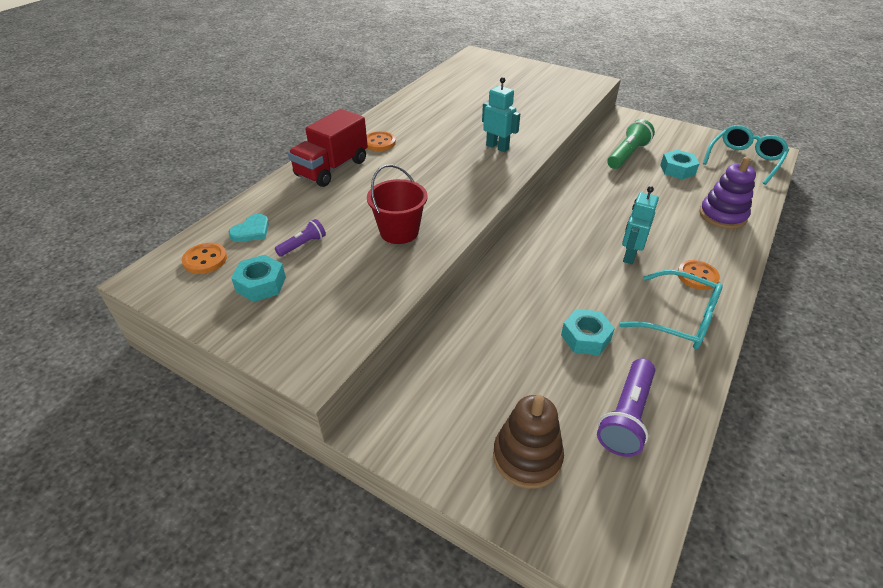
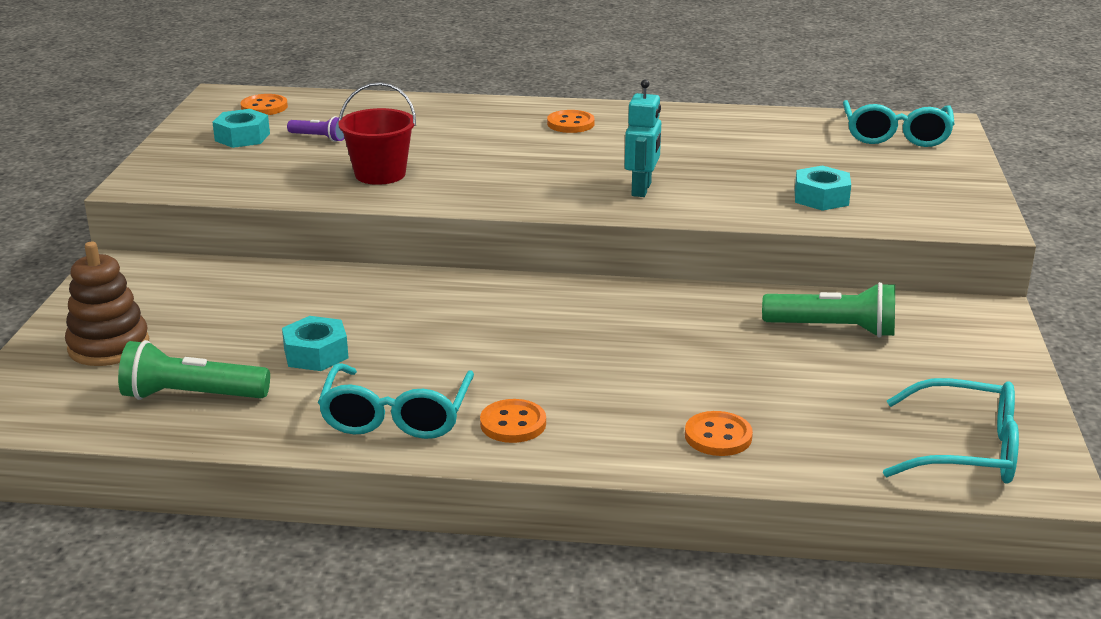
camera: 65 degrees right, 15 degrees down
turquoise heart [229,214,269,242] -> none
red truck [288,109,368,187] -> none
purple flashlight [597,358,655,457] -> green flashlight [118,340,270,400]
turquoise robot [622,186,659,264] -> none
turquoise nut [660,150,700,179] -> turquoise nut moved to [795,166,851,211]
purple stacking toy [699,157,756,229] -> orange button [685,411,753,456]
none -> turquoise glasses [843,100,955,147]

